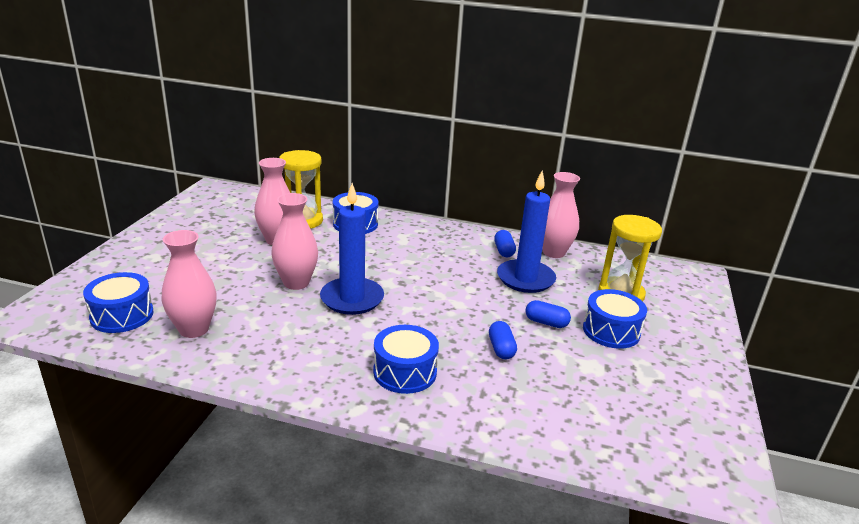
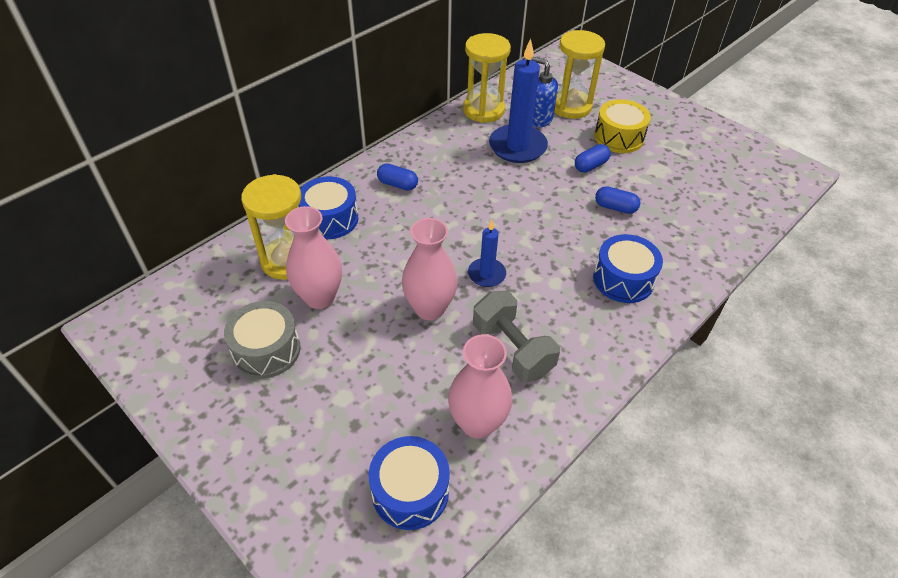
camera: 60 degrees left, 20 degrees up
blue candle [320,183,384,315] -> blue candle [468,220,506,287], size x0.55
blue capsule [494,230,516,257] -> blue capsule moved to [377,163,418,191]
pink vase [542,172,580,258] -> yellow hourglass [463,33,511,123]
blue drum [583,289,647,349] -> yellow drum [594,99,651,153]
none -> grey drum [224,301,301,379]
none -> grey dumbbell [473,291,560,382]
none -> blue soap dispenser [531,57,558,128]

